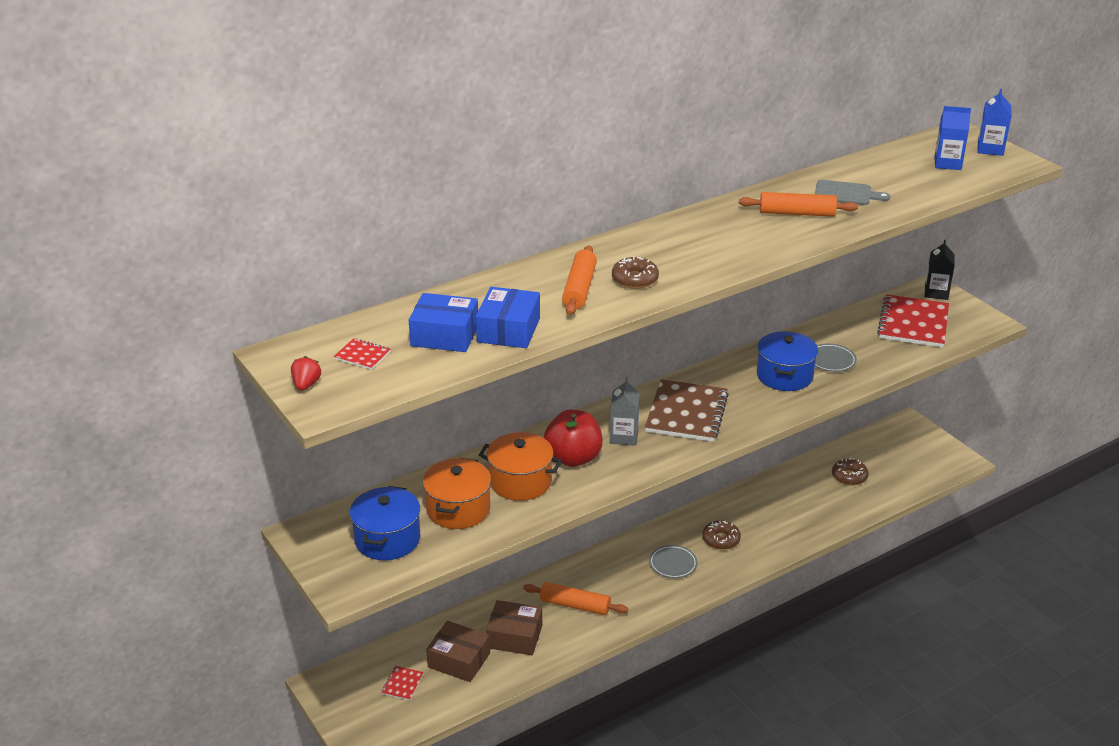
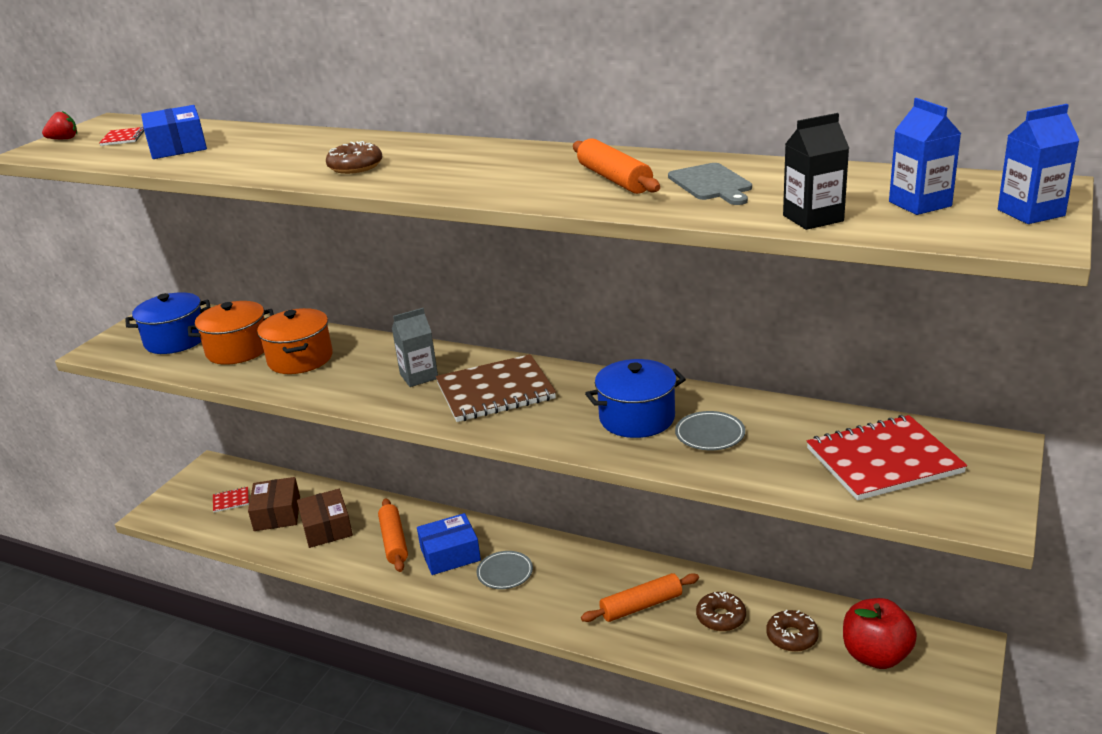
camera: 60 degrees right, 5 degrees down
blue box [476,287,540,348] -> blue box moved to [417,513,481,575]
red apple [544,410,602,467] -> red apple moved to [843,598,917,669]
orange rolling pin [562,246,597,315] -> orange rolling pin moved to [581,573,699,622]
brown donut [702,520,741,550] -> brown donut moved to [696,592,746,631]
black carton [925,240,955,300] -> black carton moved to [783,113,849,230]

